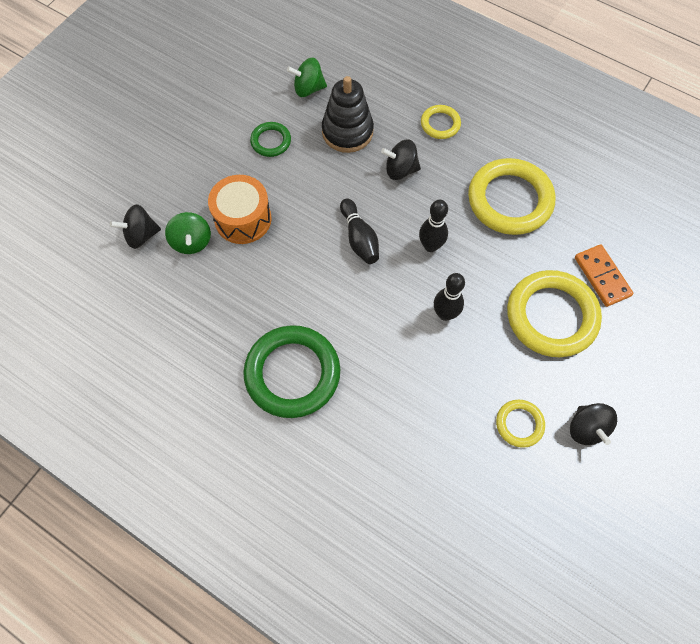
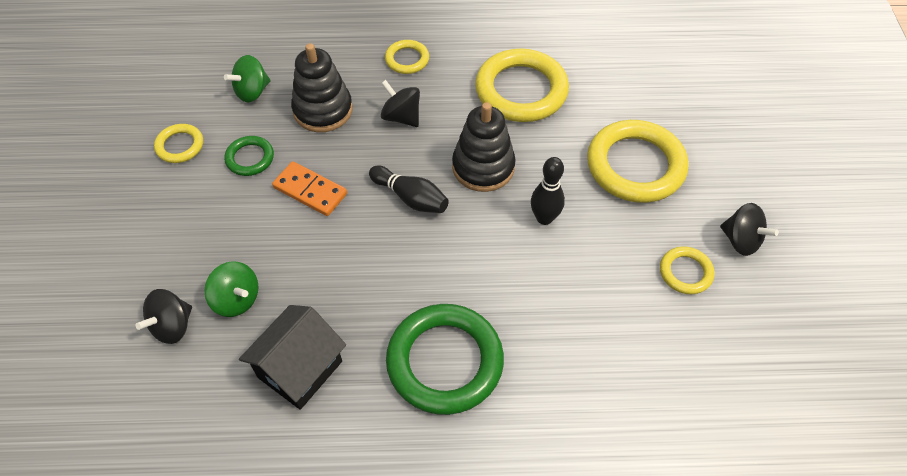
camera: 35 degrees left, 10 degrees down
orange drum [208,175,272,244] -> none
black spinning top [381,140,421,180] -> black spinning top turned 75 degrees clockwise [381,80,420,127]
black bowling pin [419,200,448,252] -> black stacking toy [452,102,516,192]
orange domino [575,244,634,307] -> orange domino moved to [272,161,347,216]
none -> yellow ring [154,124,203,163]
none -> black house [239,305,346,410]

